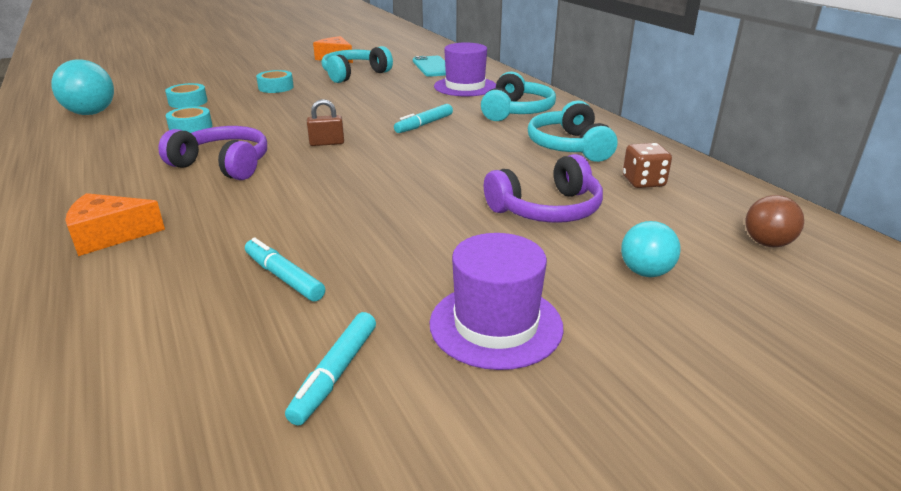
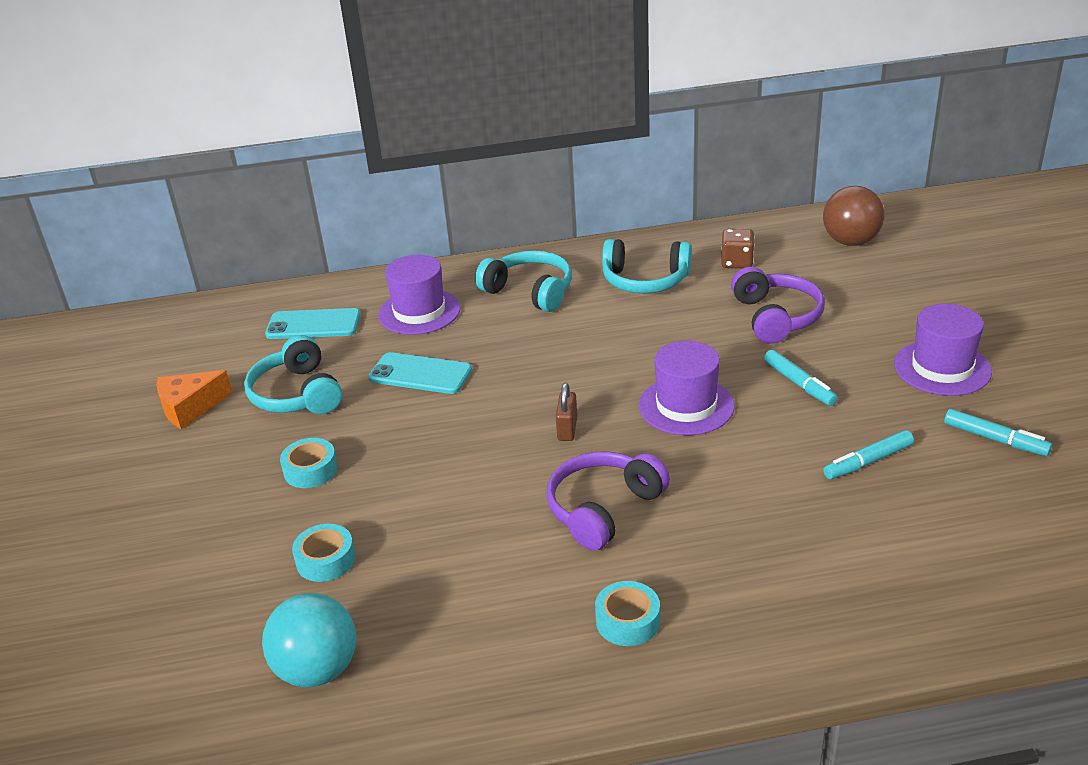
camera: 70 degrees left, 5 degrees up
orange cheese [65,193,165,256] -> none
turquoise tape [166,106,212,133] -> turquoise tape moved to [595,581,660,646]
turquoise marker [394,104,453,133] -> turquoise marker moved to [764,350,838,406]
turquoise ball [621,221,681,277] -> none
brown ball [745,195,804,247] -> brown ball [823,186,884,246], size x1.59
none -> turquoise phone [369,352,472,394]
none -> purple hat [639,341,735,436]

